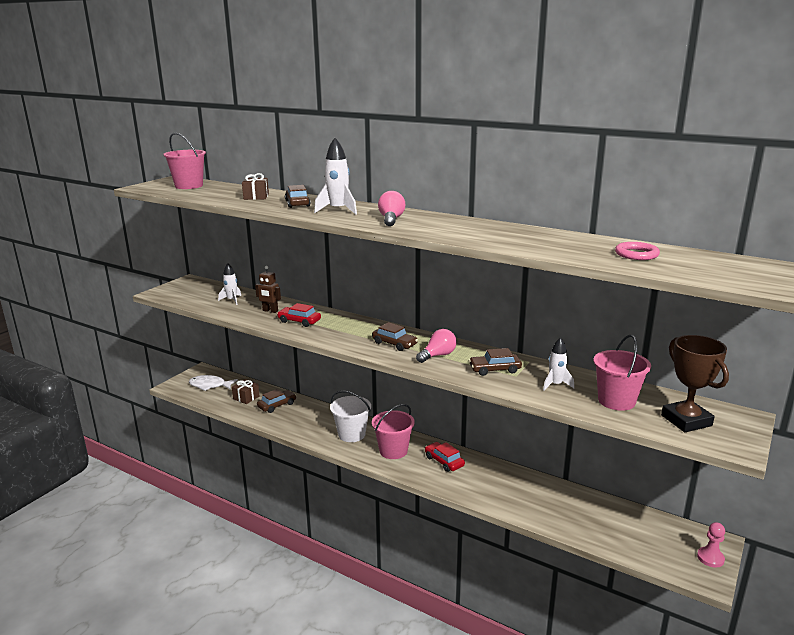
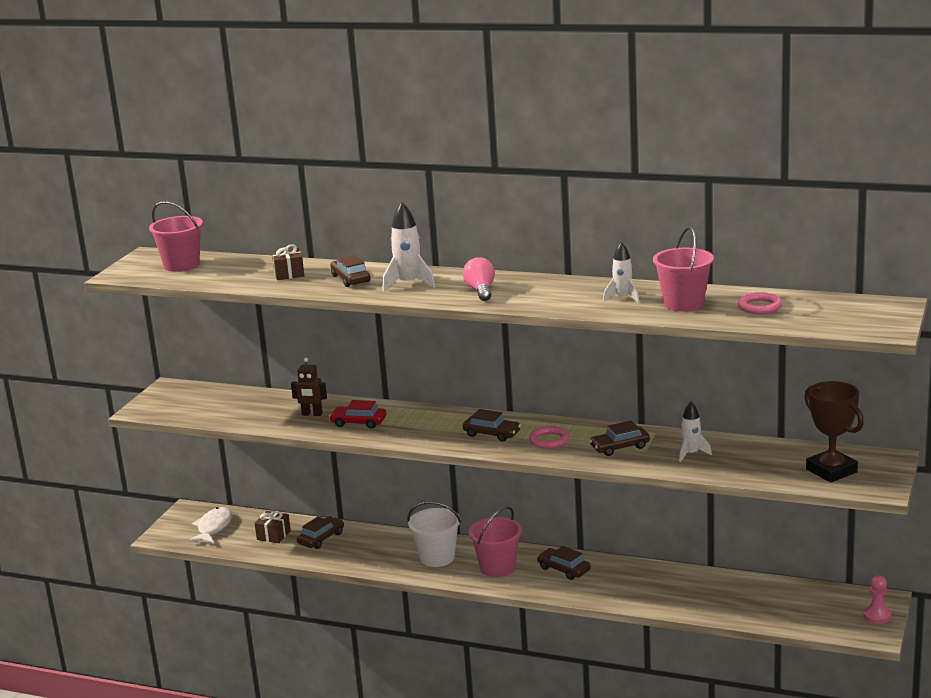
camera: 10 degrees left, 0 degrees up
white fish [189,375,238,391] -> white fish turned 105 degrees clockwise [188,507,232,544]
white rocket [218,263,241,305] -> white rocket moved to [603,242,639,303]
pink light bulb [416,329,457,363] -> pink ring [529,426,569,449]
red car [425,442,465,472] -> brown car [537,546,591,580]
pink bucket [593,335,651,411] -> pink bucket moved to [653,227,714,311]

